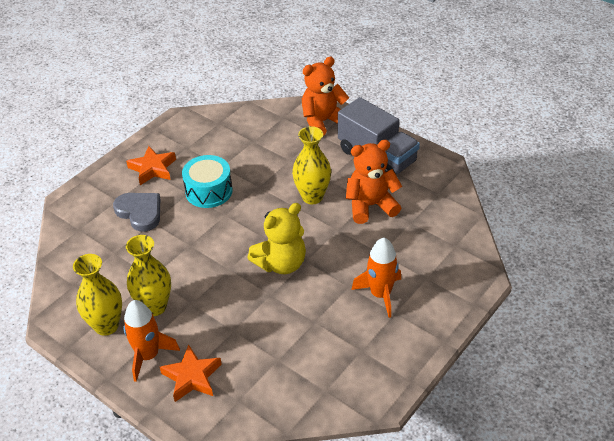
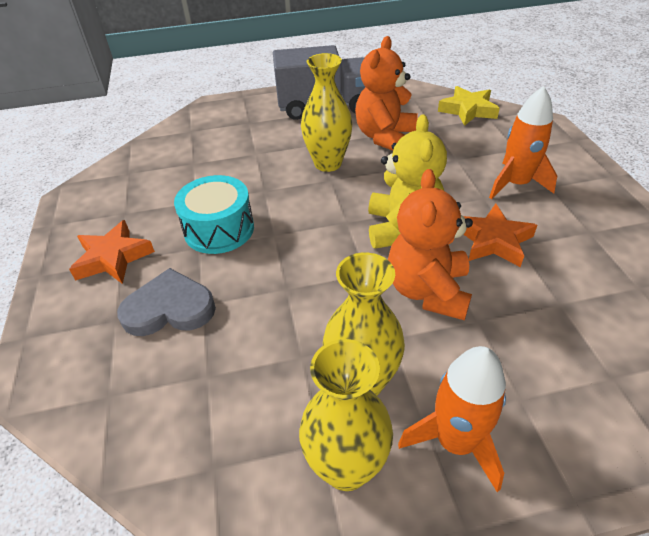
camera: 50 degrees left, 0 degrees up
orange star [160,345,222,402] -> orange star moved to [463,204,537,267]
orange teddy bear [301,57,349,136] -> orange teddy bear moved to [388,169,473,321]
none -> yellow star [438,86,500,126]

